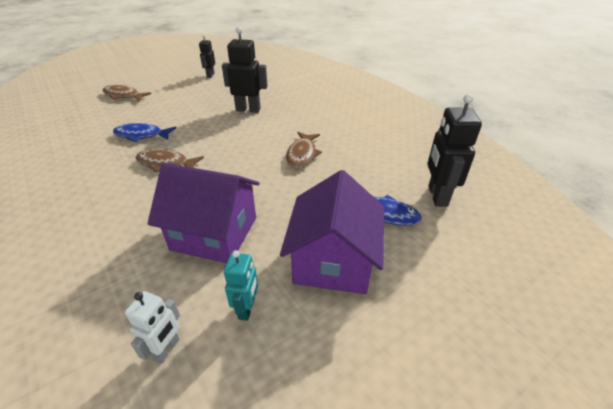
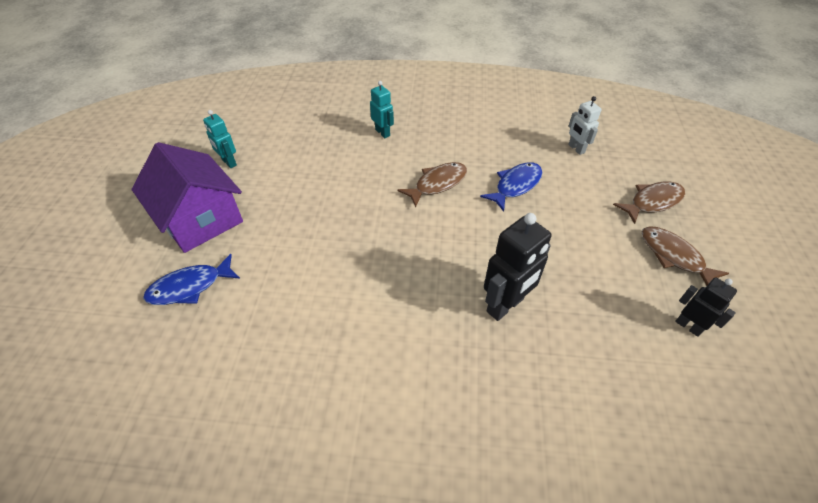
camera: 130 degrees right, 10 degrees up
white robot [125,291,180,364] -> white robot moved to [568,96,602,155]
purple house [147,163,260,263] -> none
brown fish [286,132,322,168] -> brown fish moved to [642,226,729,286]
black robot [427,94,482,207] -> none
none -> turquoise robot [370,81,394,138]

